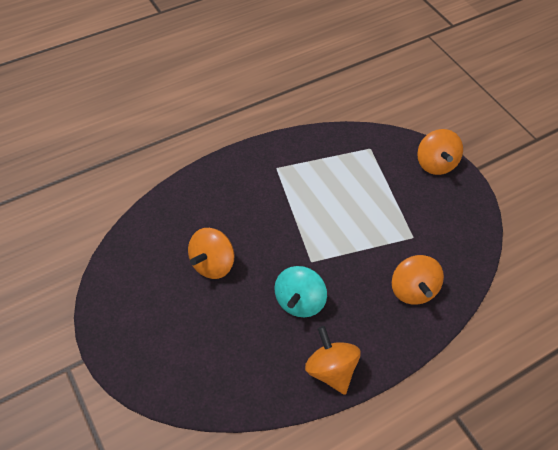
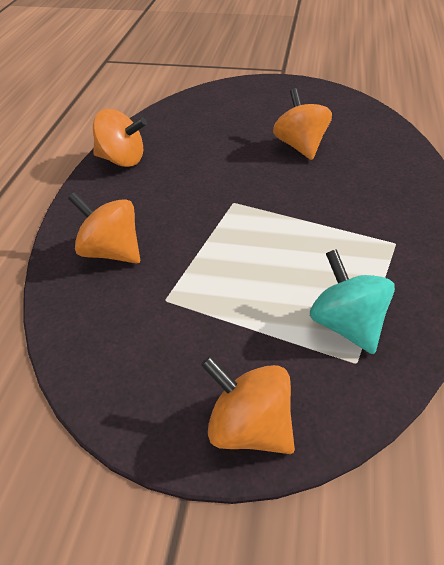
camera: 135 degrees right, 10 degrees down
turquoise spinning top [274,266,327,317] -> turquoise spinning top moved to [310,249,395,354]

